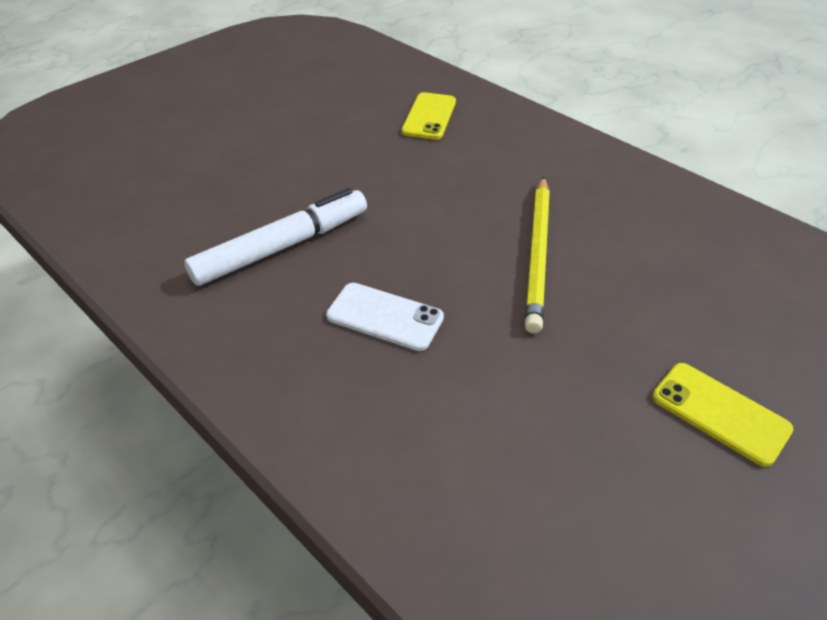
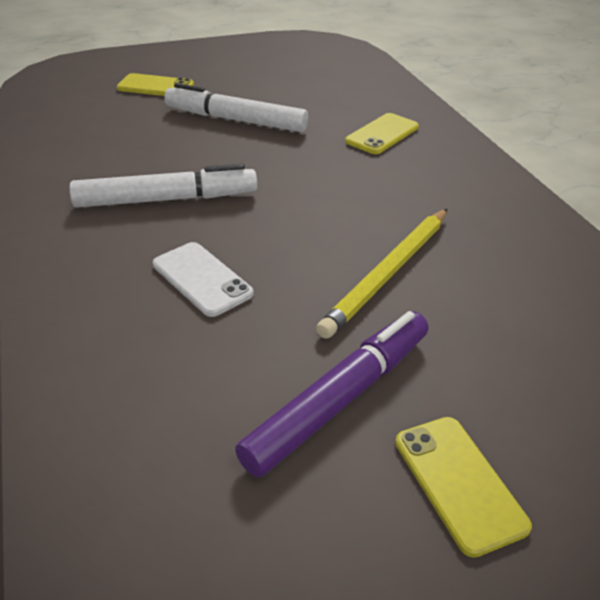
camera: 25 degrees right, 5 degrees down
none -> yellow phone [117,73,194,96]
none -> white marker [164,83,308,132]
none -> purple marker [235,311,428,478]

